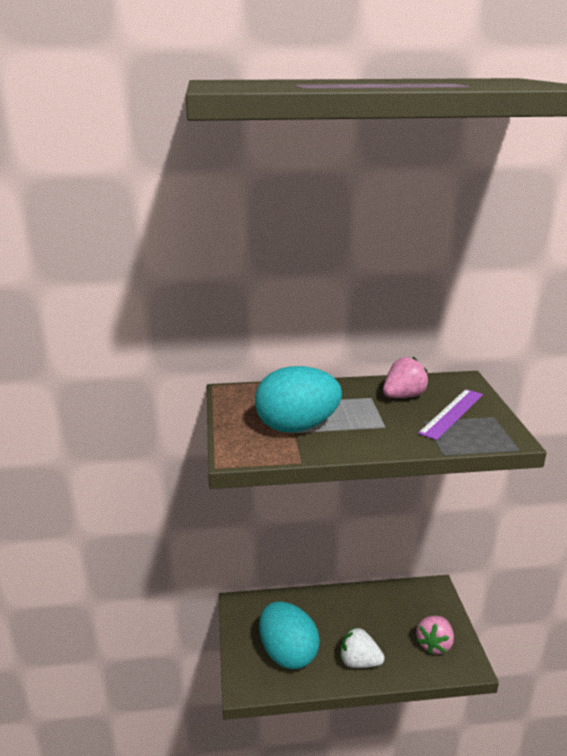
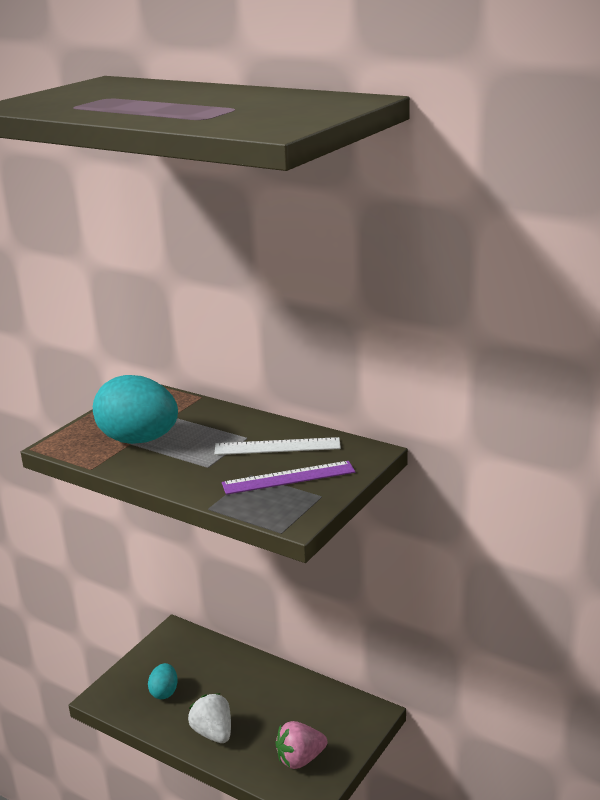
camera: 40 degrees right, 0 degrees up
turquoise egg [259,602,320,669] -> turquoise egg [148,663,178,699], size x0.49
pink strawberry [383,357,429,398] -> white ruler [214,437,341,455]

